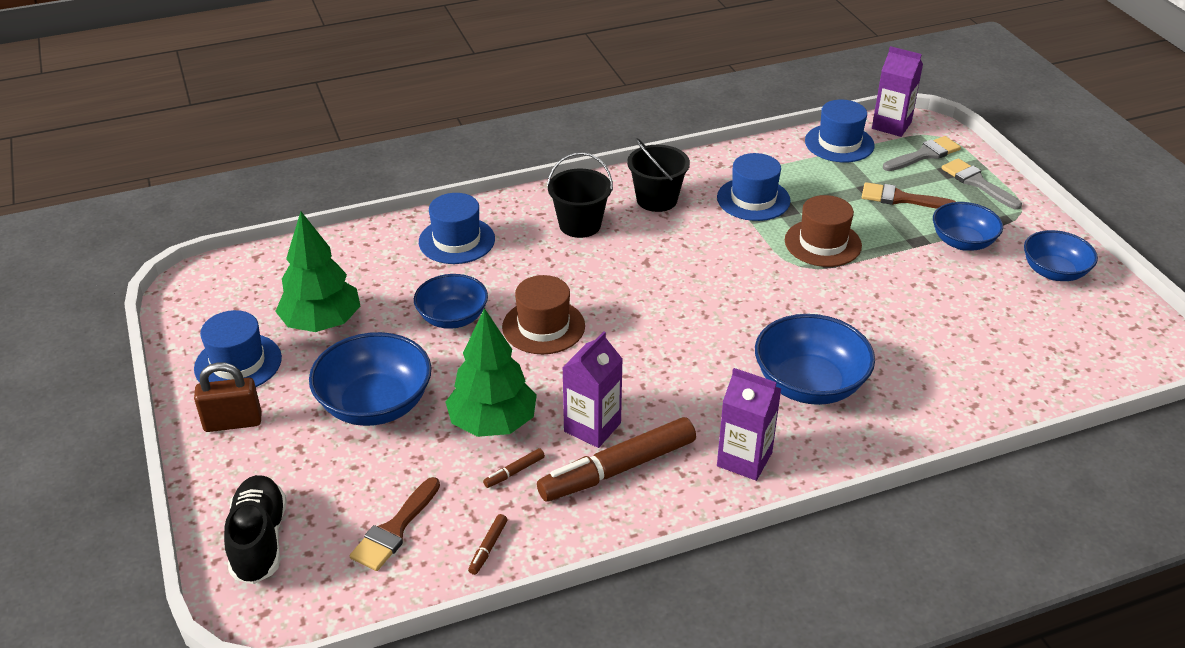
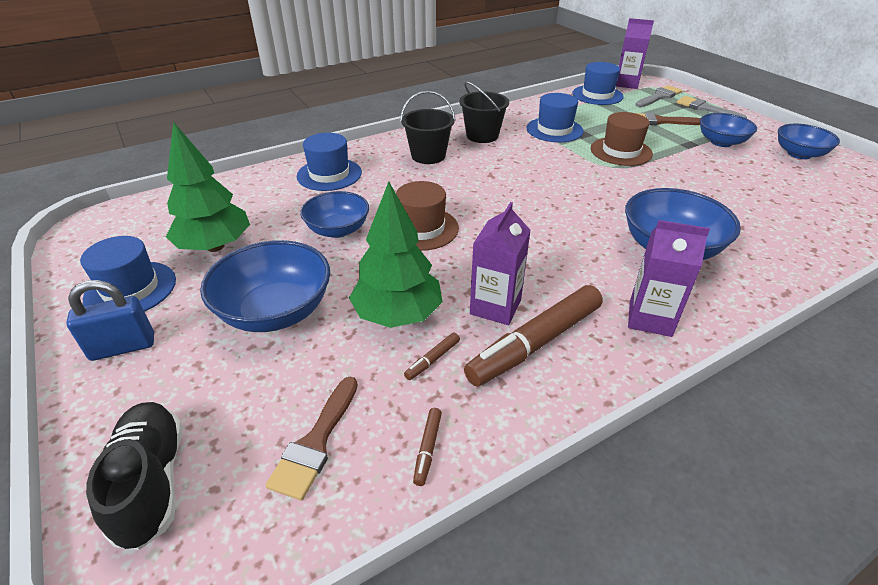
camera: 10 degrees left, 0 degrees up
brown padlock [194,362,262,432] -> blue padlock [66,280,154,361]

